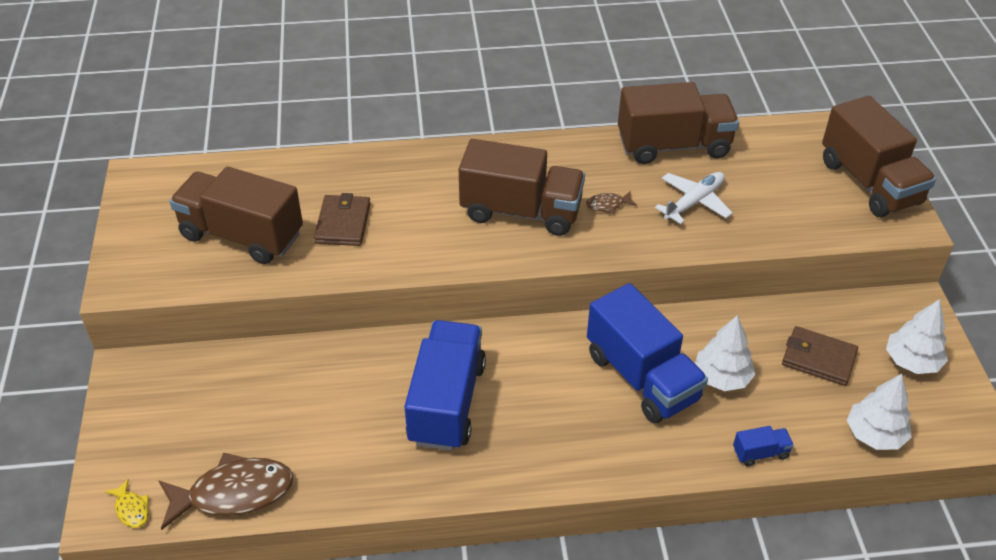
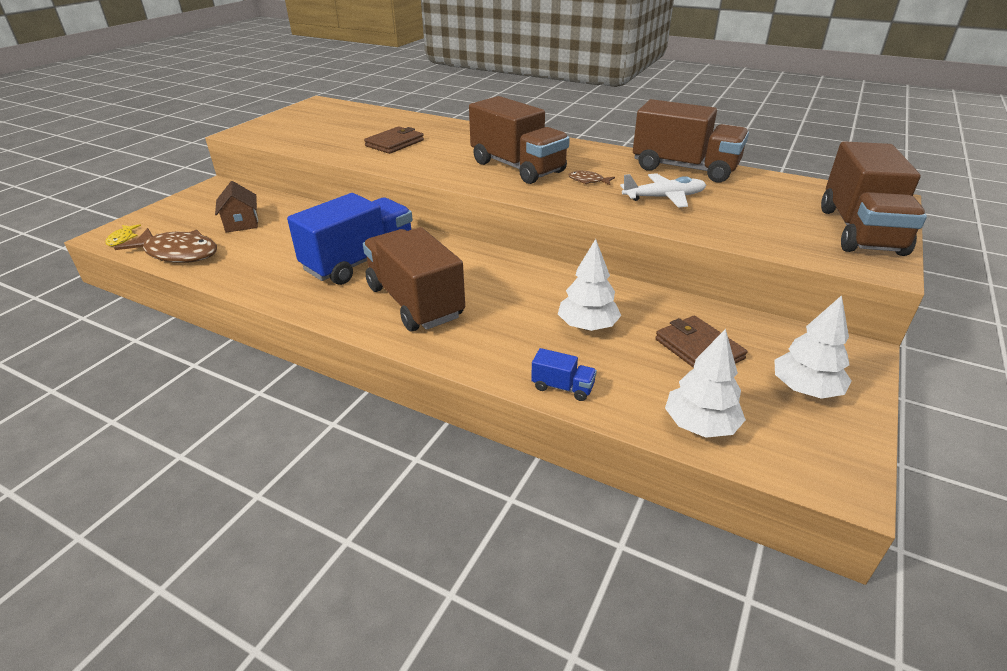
camera: 35 degrees right, 10 degrees down
brown truck [169,166,303,264] -> brown truck moved to [363,227,465,331]
blue truck [587,283,708,424] -> none
none -> brown house [215,181,258,233]

